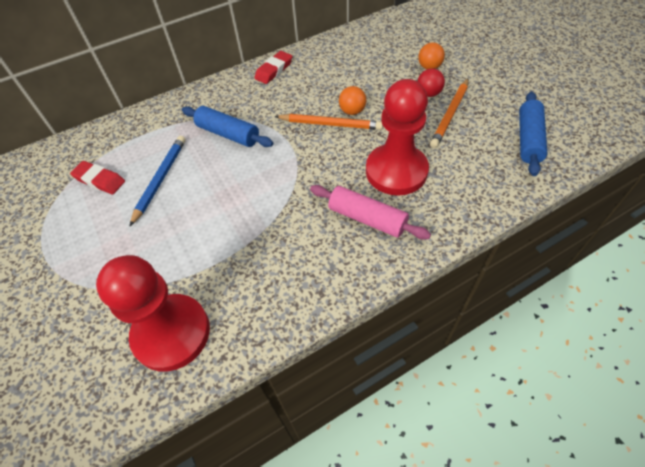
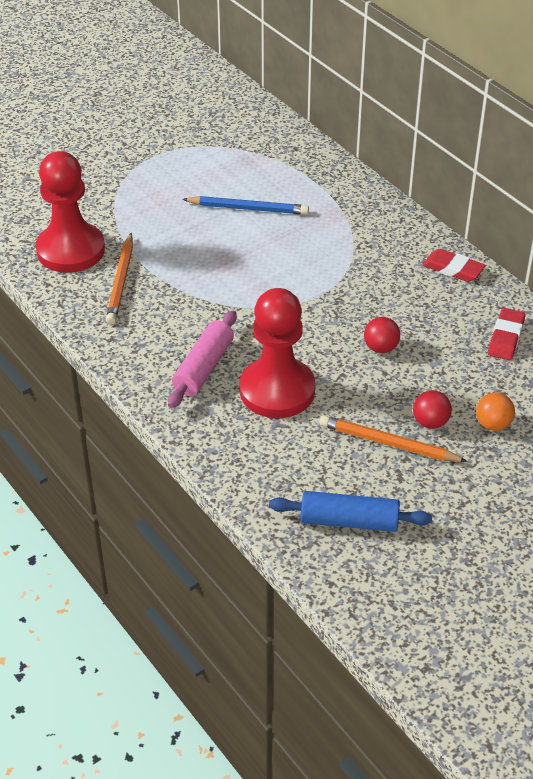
camera: 80 degrees right, 10 degrees down
red eraser [70,161,125,194] -> red eraser moved to [488,308,525,360]
blue rolling pin [182,106,273,147] -> none
orange pencil [274,114,383,130] -> orange pencil moved to [106,233,133,324]
orange ball [339,86,366,115] -> red ball [364,317,400,353]

